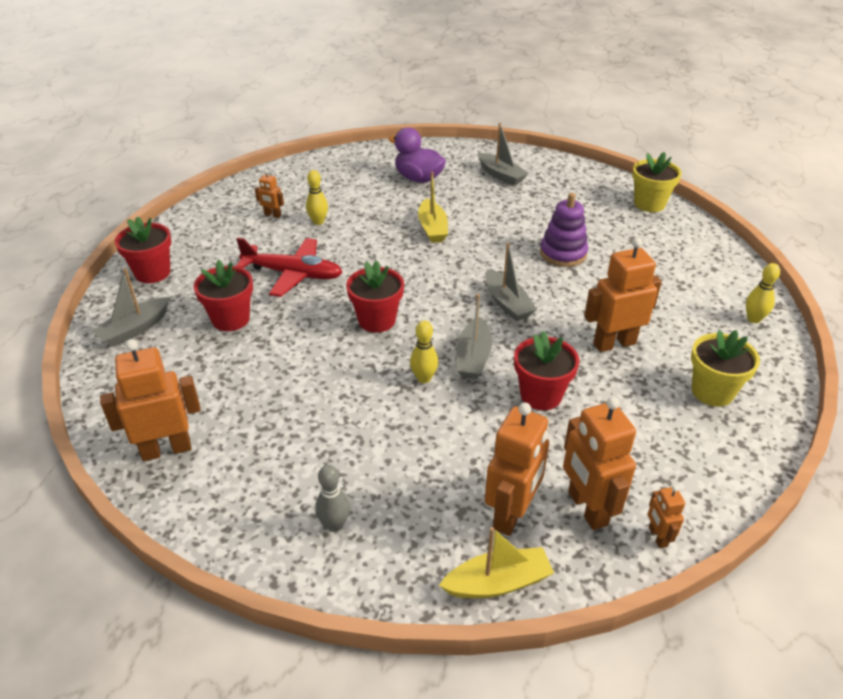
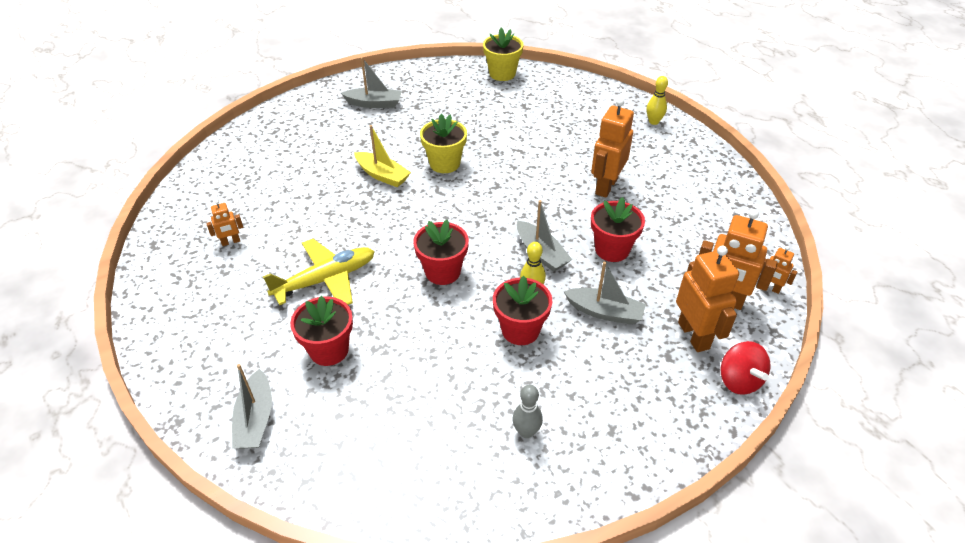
camera: 45 degrees left, 5 degrees up
orange robot [100,339,201,461] -> none
red flower pot [115,216,171,283] -> red flower pot moved to [493,276,552,345]
red plane [236,237,343,297] -> yellow plane [263,239,375,305]
yellow bowling pin [306,170,328,225] -> none
grey bowling pin [315,465,350,532] -> grey bowling pin moved to [512,385,543,438]
purple duck [388,127,446,183] -> none
yellow boat [439,527,554,598] -> red spinning top [721,341,770,395]
grey boat [486,243,537,321] -> grey boat moved to [563,262,646,325]
purple stacking toy [540,193,588,267] -> none
yellow flower pot [691,330,760,407] -> yellow flower pot moved to [420,114,467,173]

